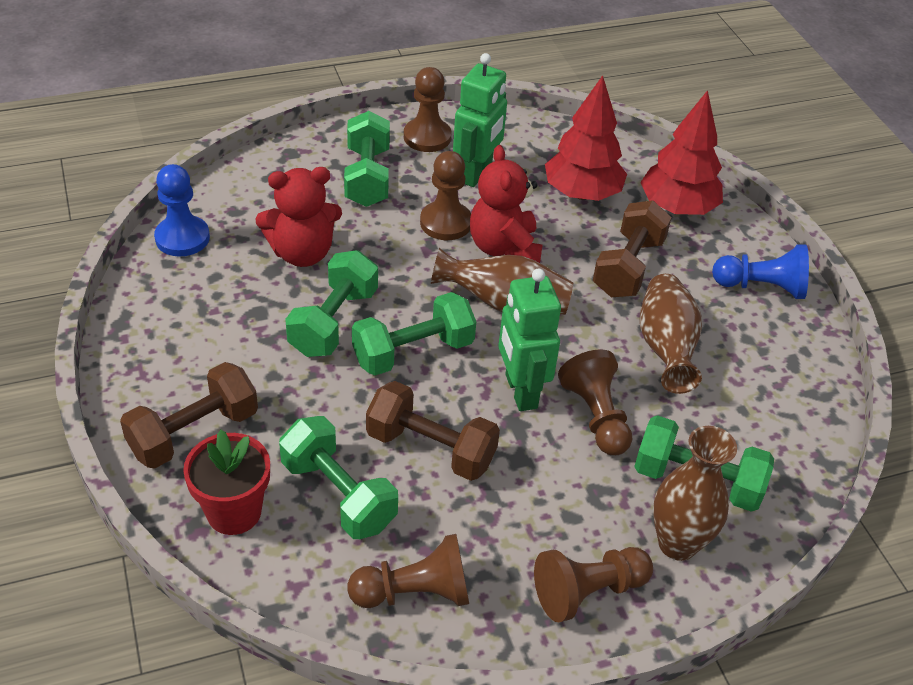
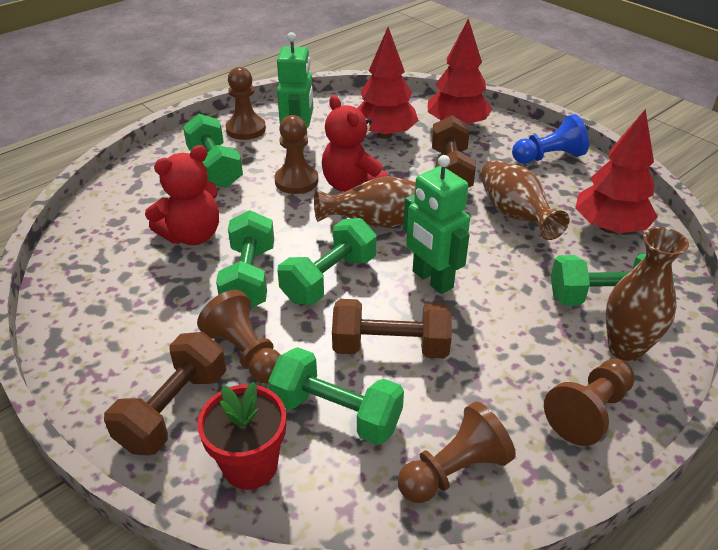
camera: 20 degrees left, 5 degrees down
blue pawn [154,164,210,257] -> none
brown pawn [558,349,632,455] -> brown pawn moved to [197,290,281,384]
none -> red tree [575,109,658,233]

